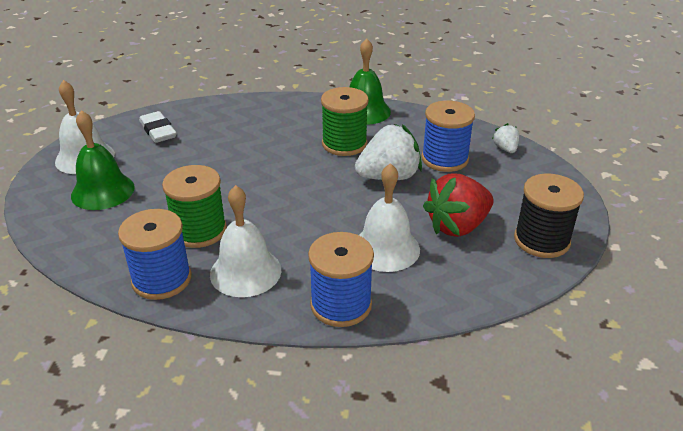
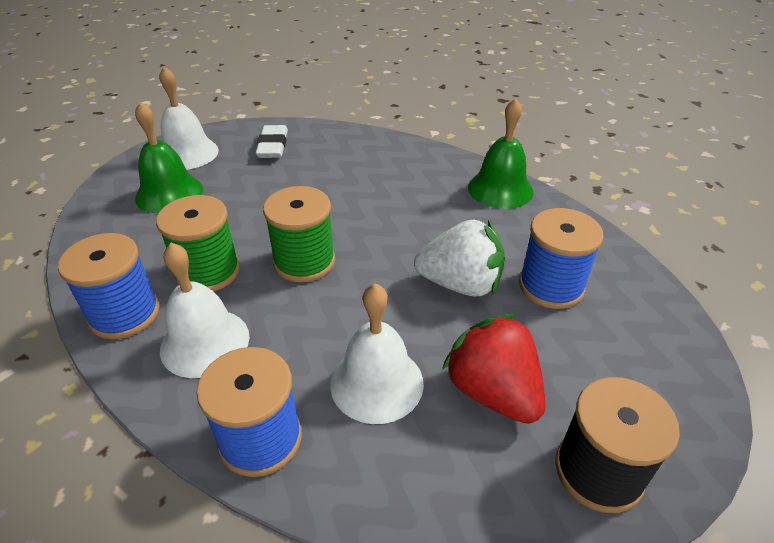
camera: 30 degrees right, 5 degrees up
green spool [321,87,369,156] -> green spool moved to [263,186,335,282]
red strawberry [423,173,494,237] -> red strawberry turned 60 degrees clockwise [442,314,545,424]
white strawberry [492,123,519,153] -> none

